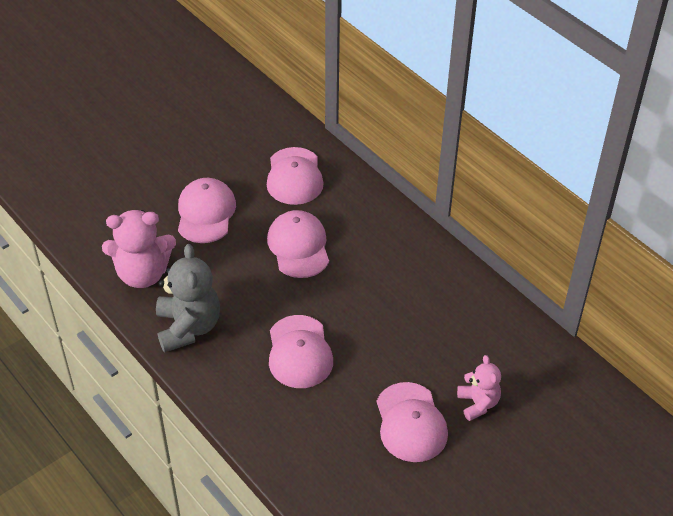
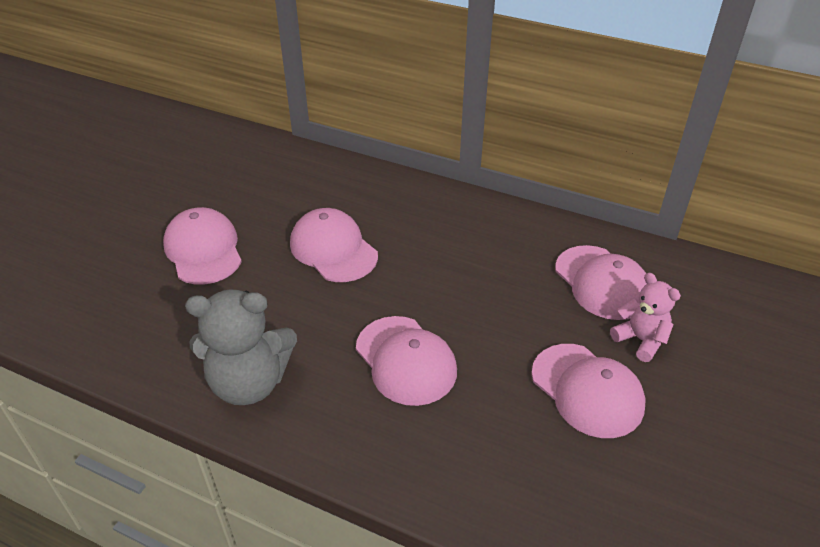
camera: 25 degrees left, 5 degrees down
pink teddy bear [102,210,176,288] -> none
grey teddy bear [156,244,220,352] -> grey teddy bear turned 120 degrees clockwise [185,290,297,405]
pink cap [267,147,324,205] -> pink cap moved to [555,245,647,320]

